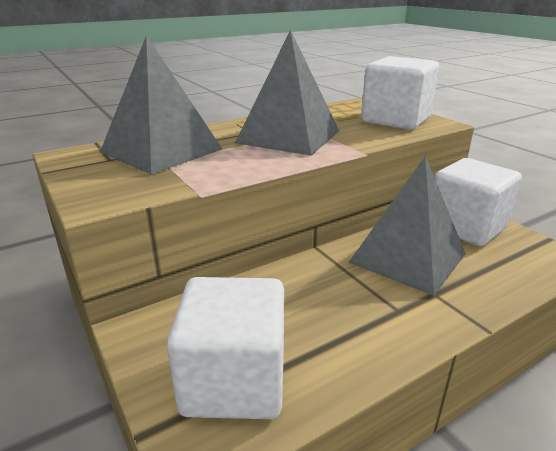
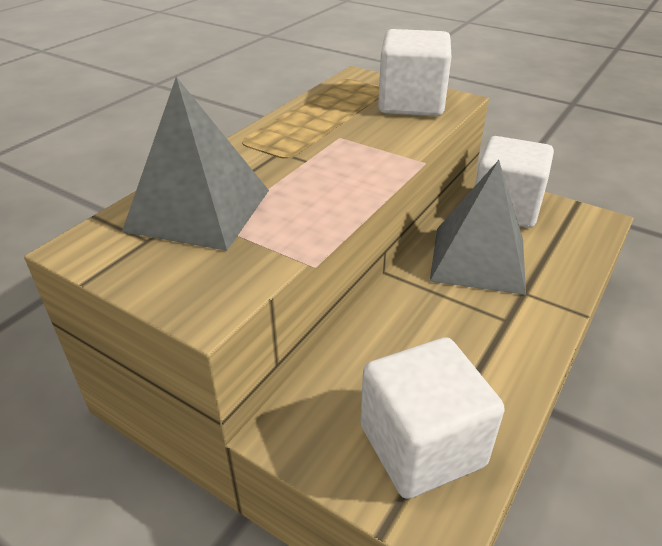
camera: 25 degrees left, 10 degrees up
grey pyramid [235,29,339,156] -> none

